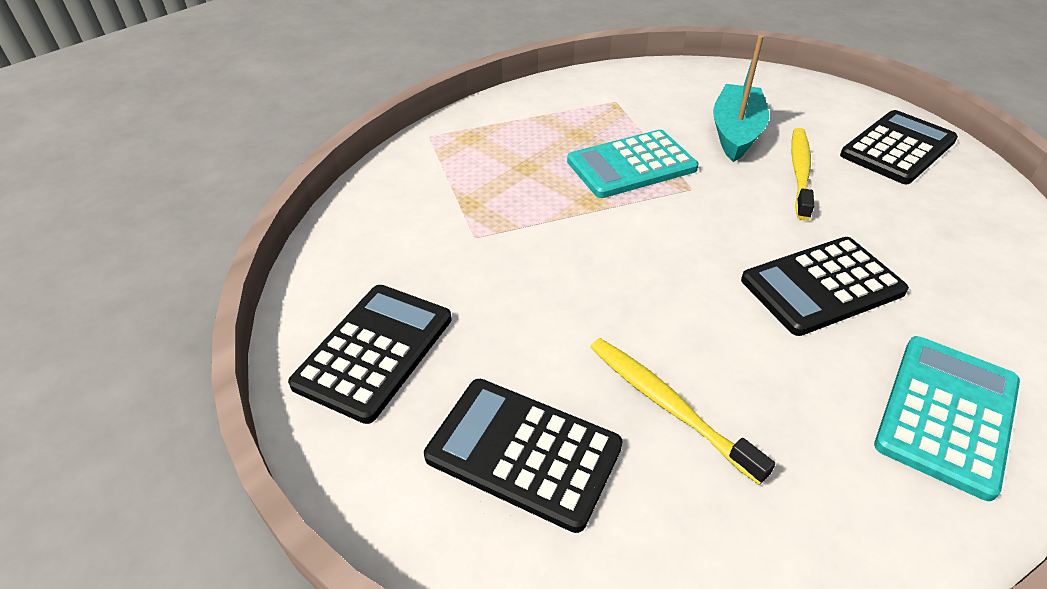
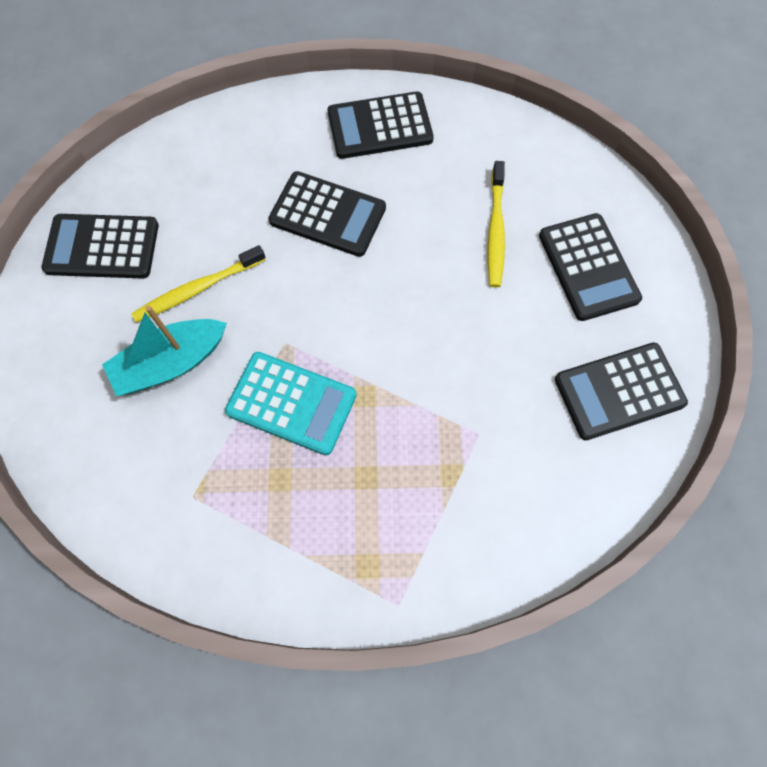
camera: 135 degrees left, 25 degrees up
turquoise calculator [874,336,1020,501] -> black calculator [327,92,434,159]

